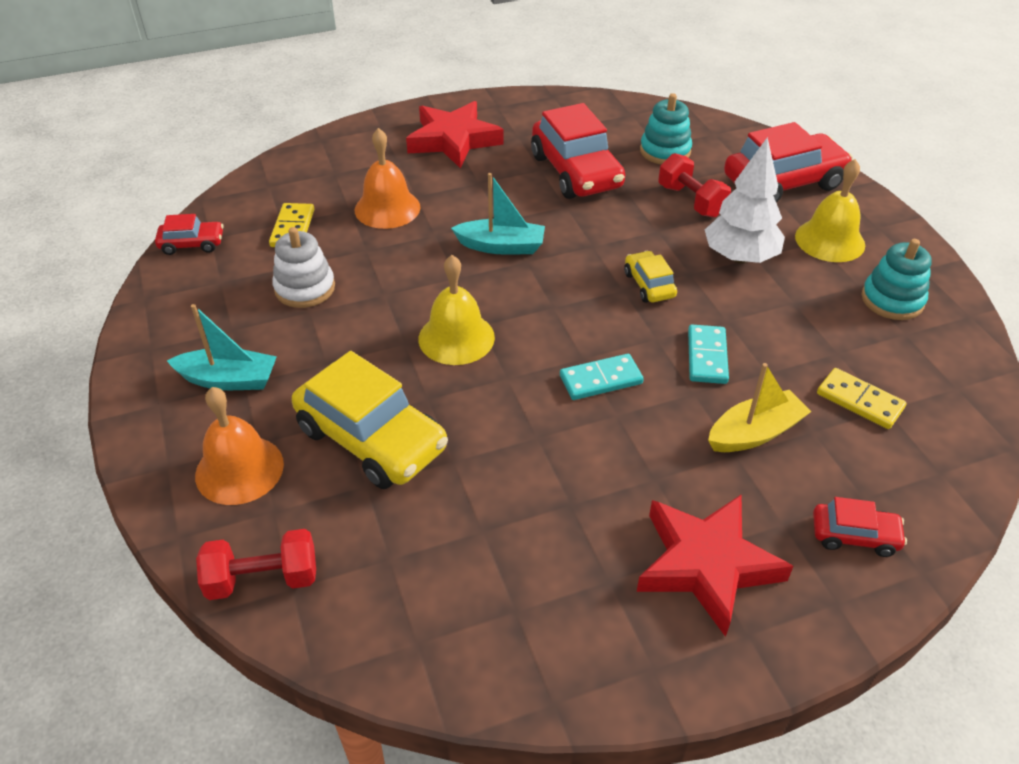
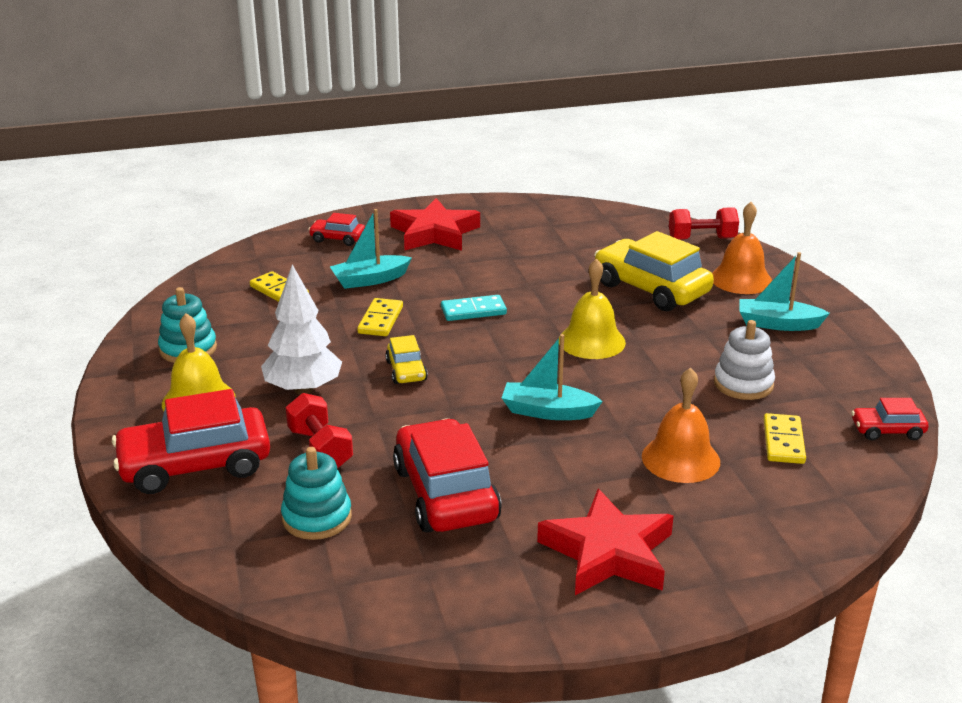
camera: 175 degrees left, 15 degrees down
turquoise domino [688,325,729,384] -> yellow domino [357,298,403,336]
yellow boat [708,363,812,452] -> turquoise boat [330,209,412,289]

